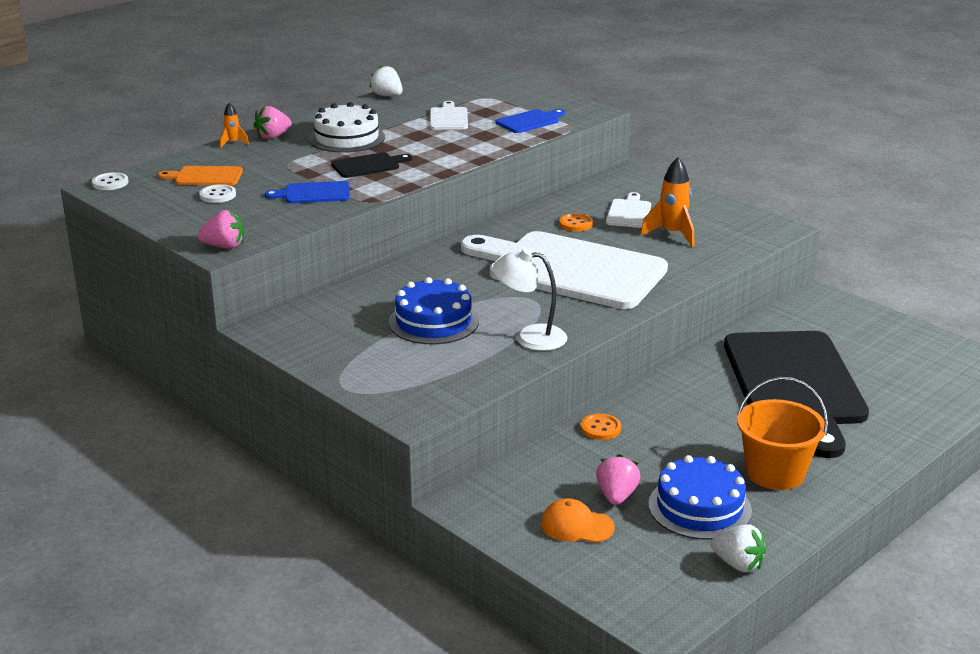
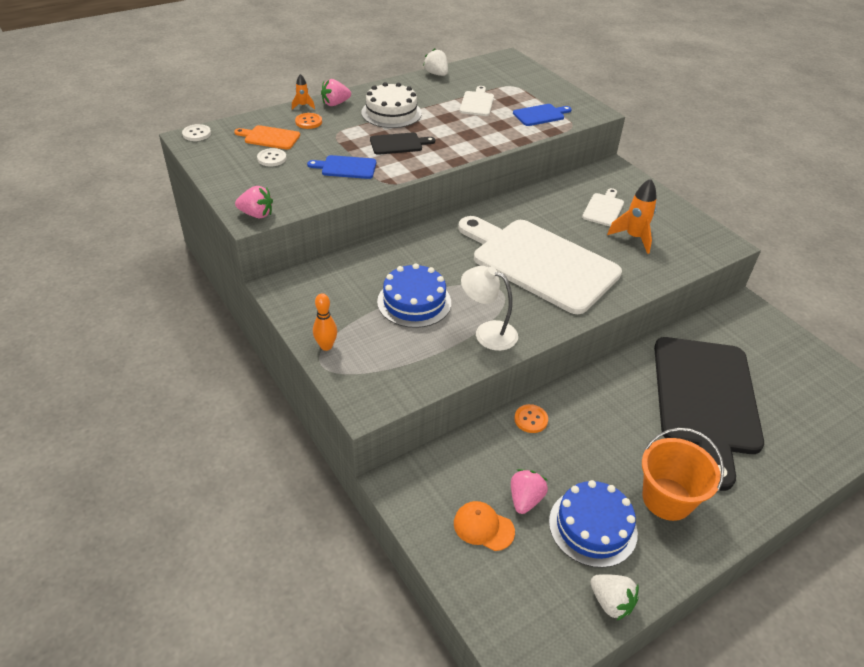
camera: 10 degrees right, 15 degrees up
orange button [559,213,593,231] -> orange button moved to [295,113,322,129]
none -> orange bowling pin [313,293,337,351]

